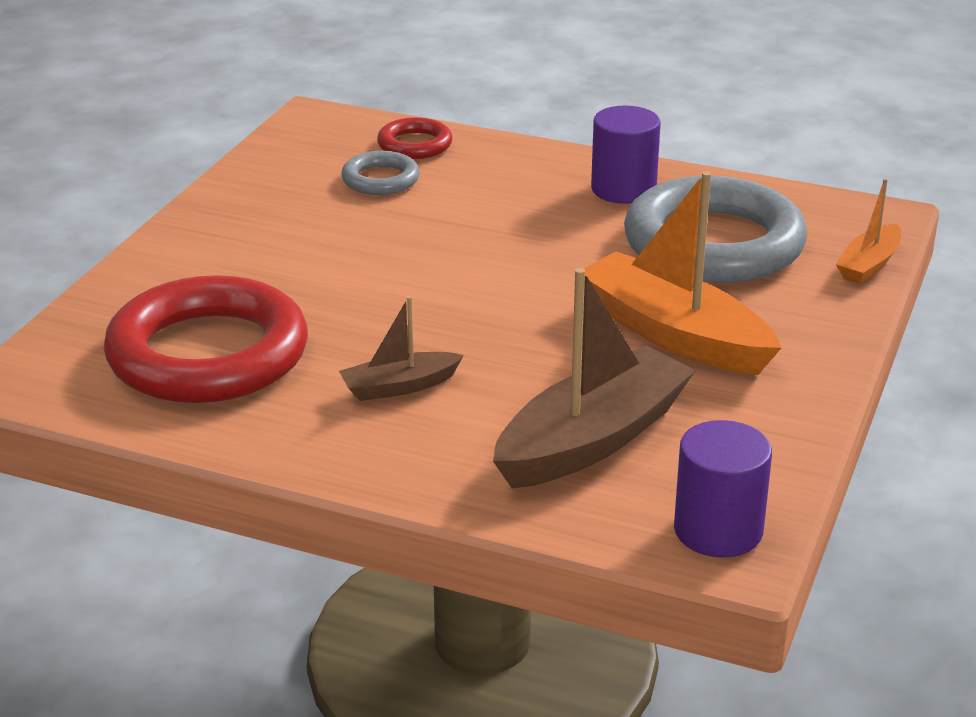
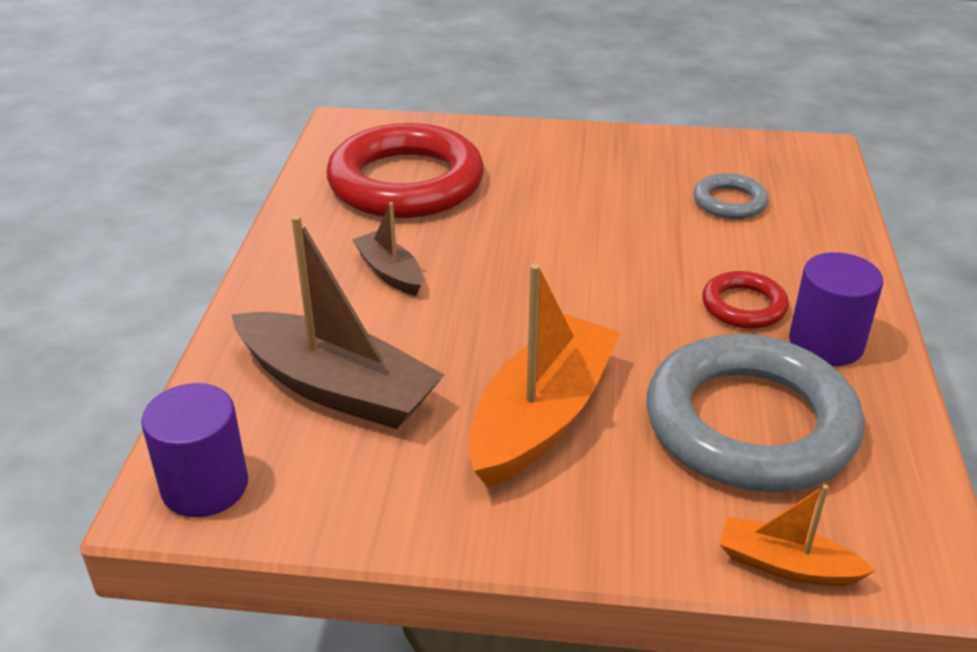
camera: 75 degrees right, 5 degrees up
red ring [377,117,452,159] -> red ring moved to [702,271,789,329]

